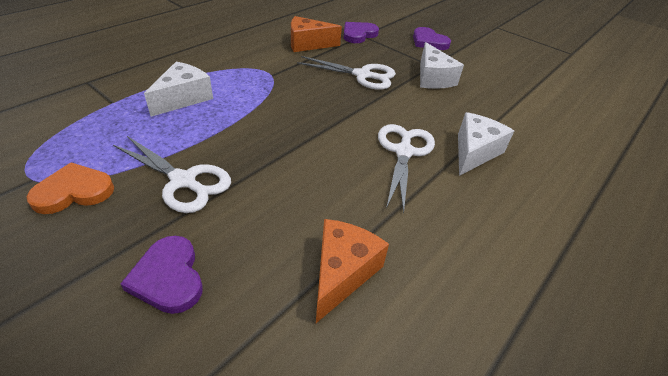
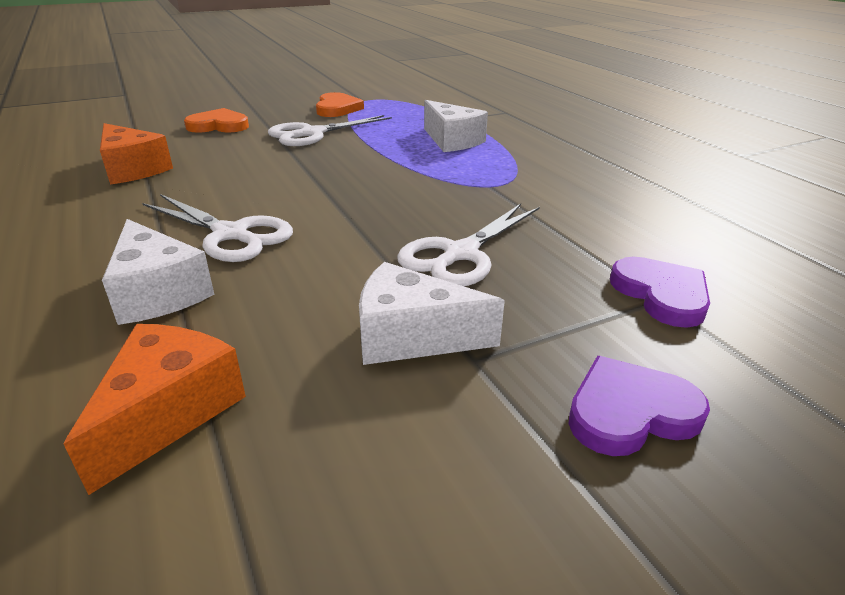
camera: 115 degrees right, 10 degrees down
purple heart [120,236,203,314] -> orange heart [184,108,249,133]
orange cheese [291,16,342,52] -> orange cheese moved to [64,324,246,495]

